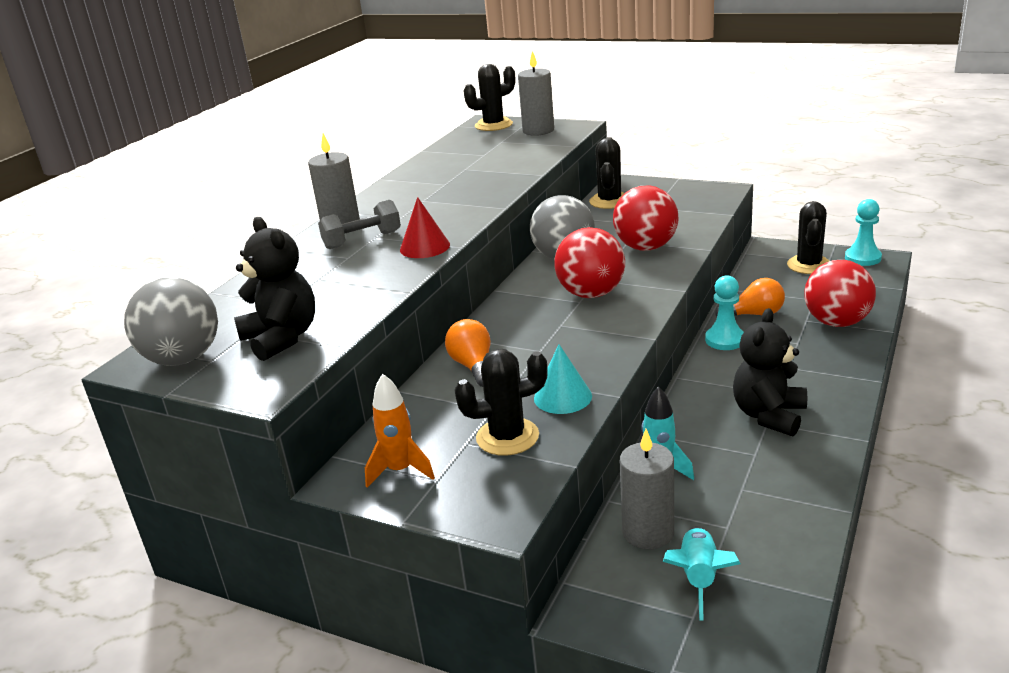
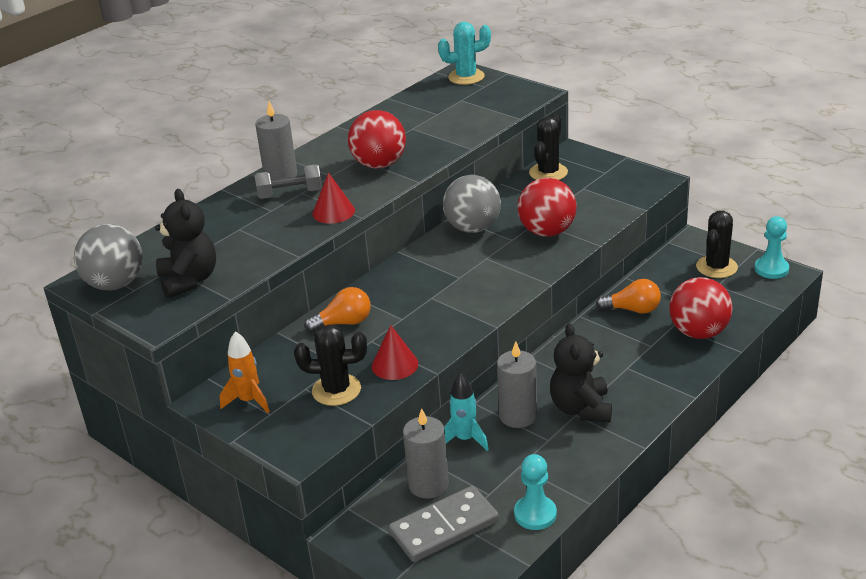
camera: 15 degrees right, 5 degrees up
orange light bulb [445,319,491,387] -> orange light bulb turned 75 degrees clockwise [305,287,371,332]
black cactus [464,64,515,131] -> turquoise cactus [438,22,491,85]
grey candle [518,51,554,136] -> grey candle moved to [497,341,537,428]
turquoise cone [534,344,592,414] -> red cone [372,325,418,380]
red ball [554,227,625,298] -> red ball moved to [348,110,406,168]
turquoise rocket [663,526,741,621] -> grey domino [389,486,499,562]
turquoise pawn [705,275,744,350] -> turquoise pawn moved to [514,454,557,530]
black teddy bear [733,308,807,436] -> black teddy bear turned 45 degrees counterclockwise [550,323,612,422]

